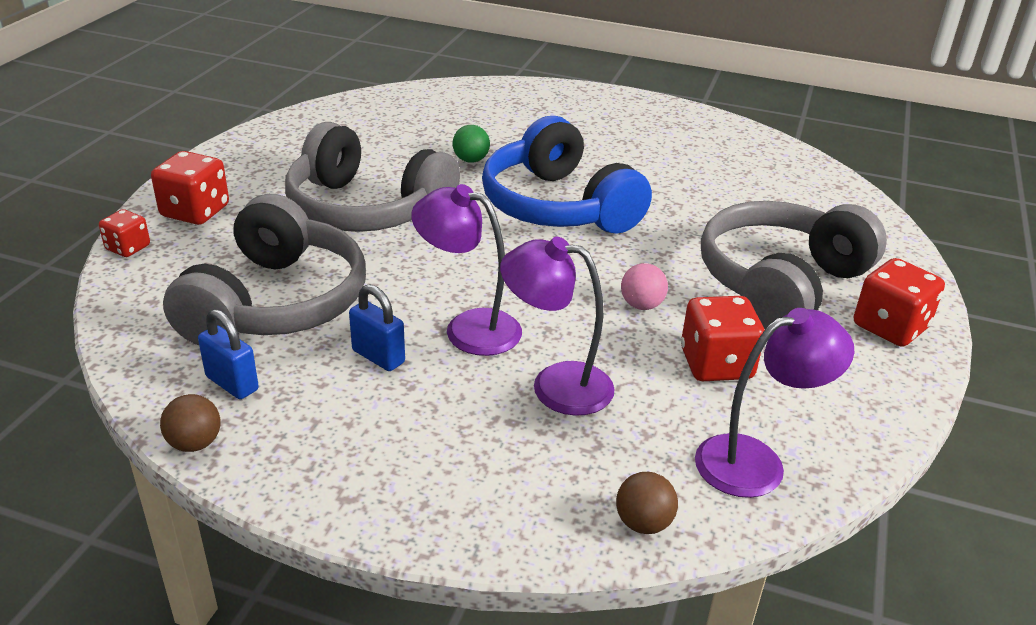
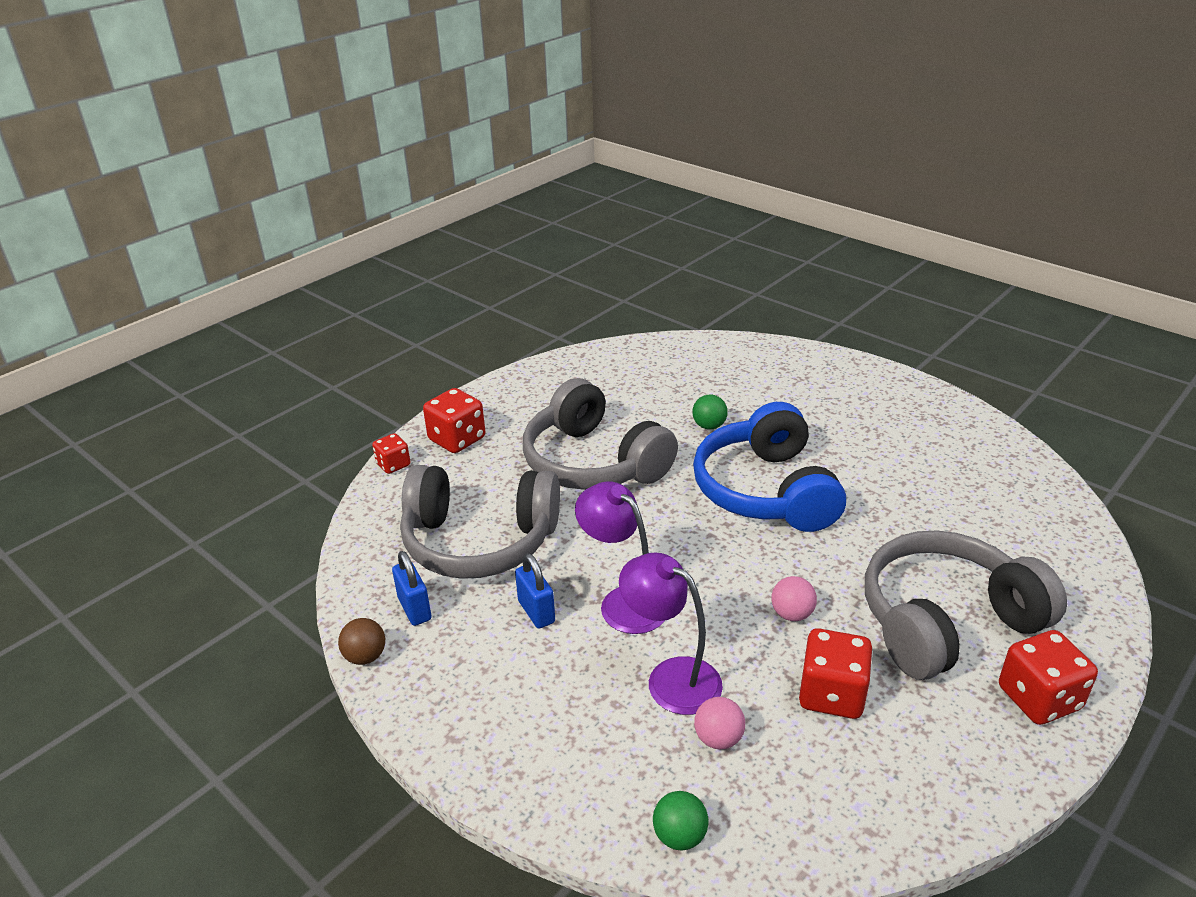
camera: 25 degrees right, 0 degrees up
grey headphones [163,194,366,345] -> grey headphones turned 60 degrees clockwise [400,465,560,579]
brown ball [616,472,678,534] -> green ball [653,791,709,850]
purple lamp [695,308,854,498] -> none
none -> pink ball [694,697,745,750]

